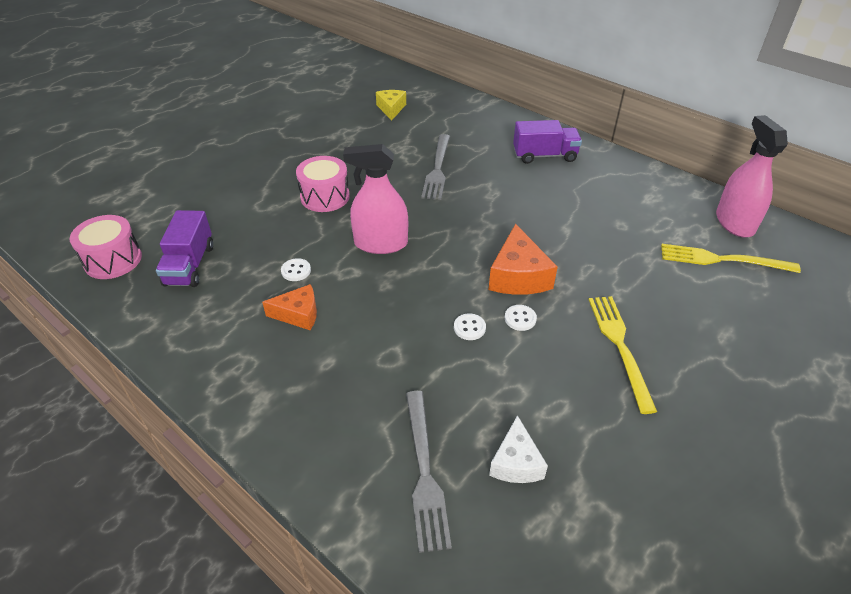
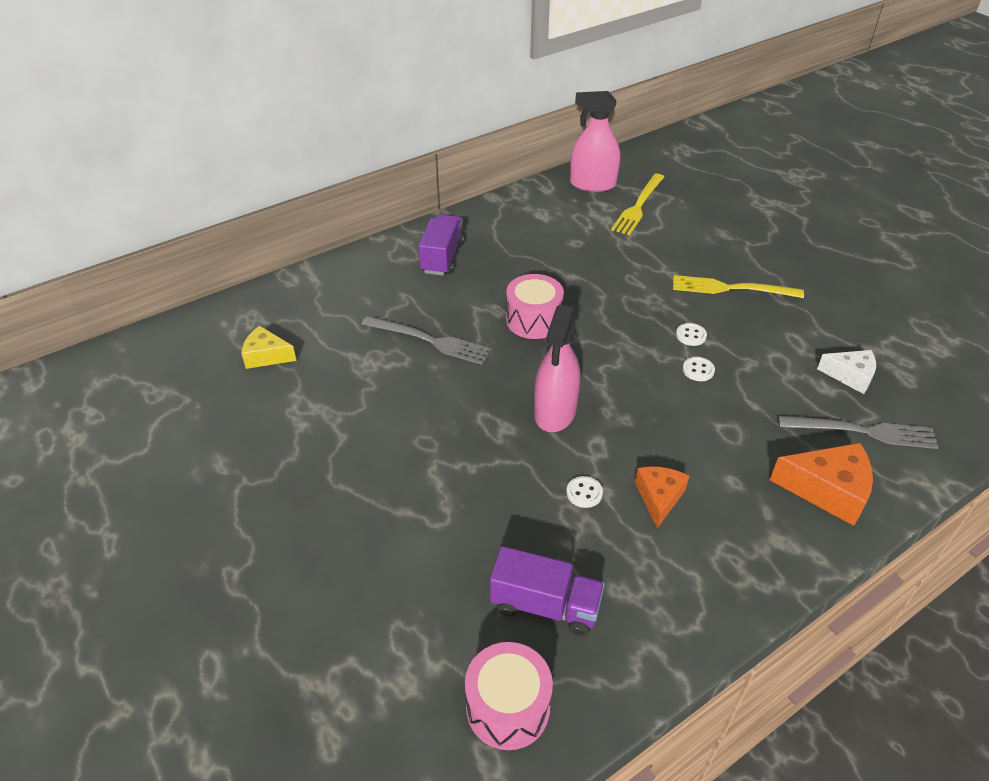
camera: 75 degrees left, 0 degrees up
pink drum [296,156,350,212] -> pink drum moved to [506,274,564,339]
orange cheese [488,224,558,295] -> orange cheese moved to [770,443,873,526]

